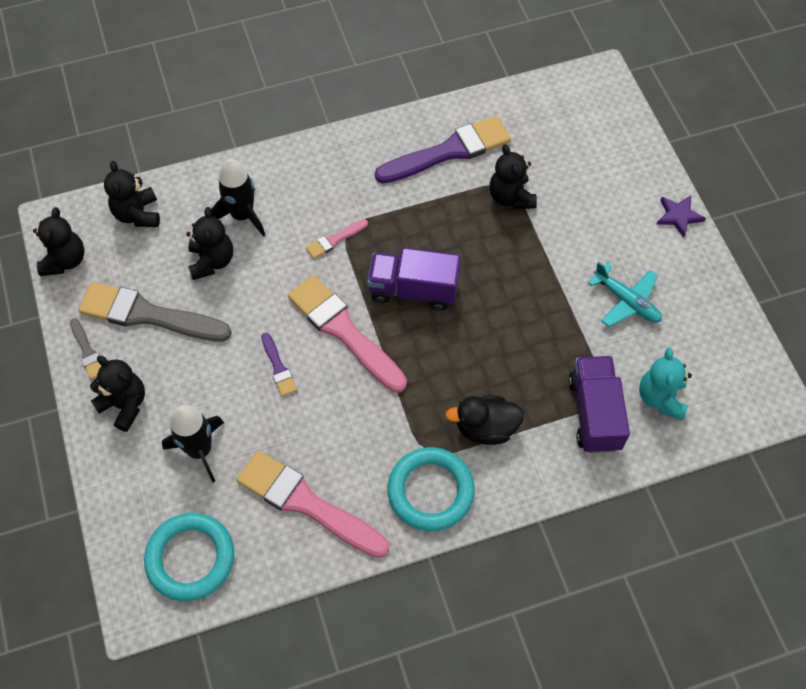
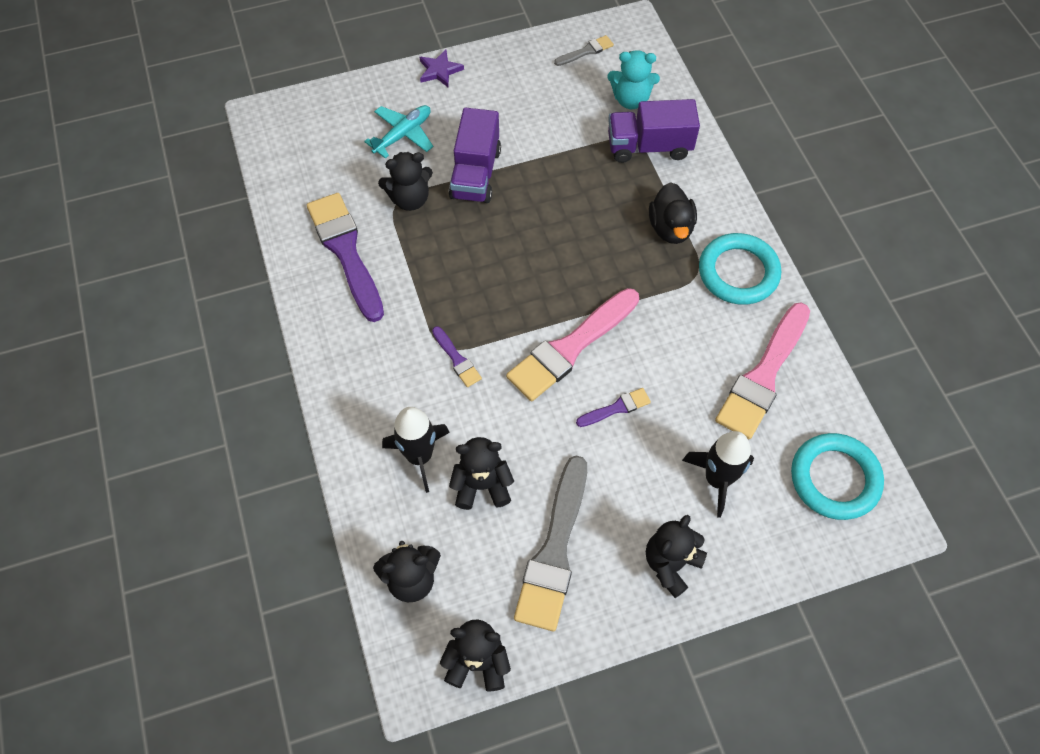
camera: 90 degrees left, 0 degrees up
grey brush [70,318,102,380] -> grey brush moved to [554,35,614,66]
pink brush [306,219,368,259] -> purple brush [432,326,482,387]
purple truck [367,248,460,311] -> purple truck moved to [449,107,501,203]
turquoise plane [588,262,662,327] -> turquoise plane moved to [364,105,433,158]

